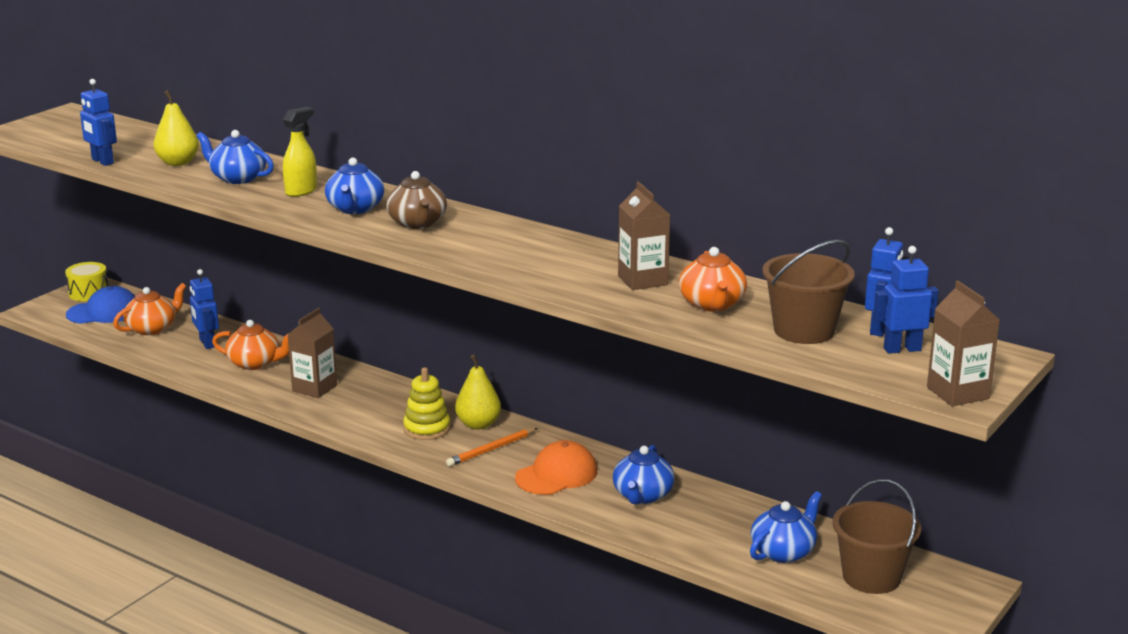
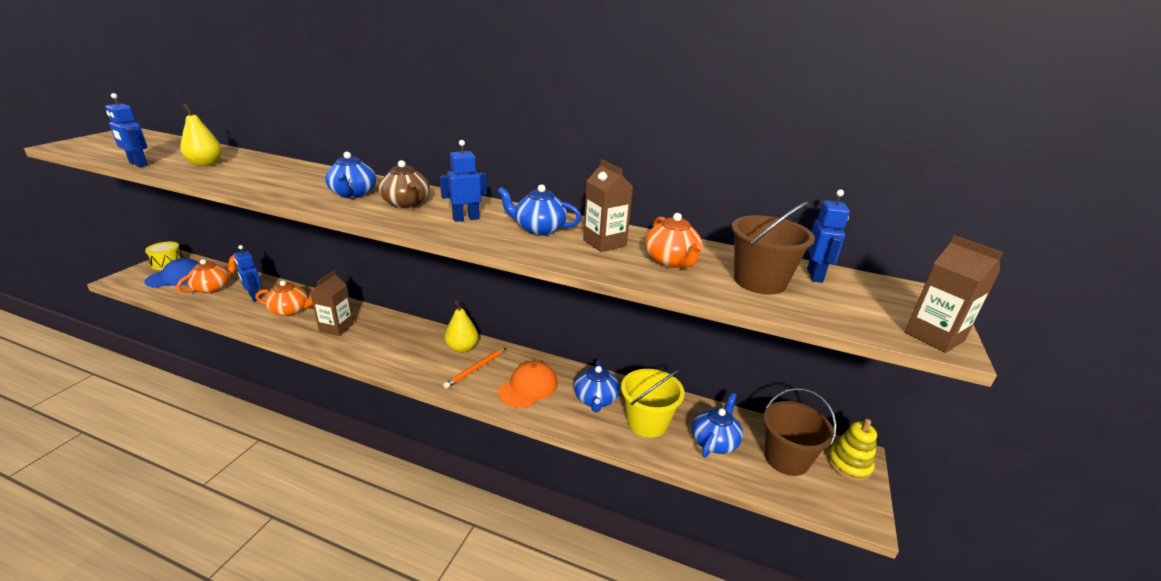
camera: 15 degrees left, 5 degrees up
blue teapot [196,130,274,184] -> blue teapot moved to [497,184,582,236]
yellow spray bottle [283,107,317,197] -> none
yellow stacking toy [403,367,450,440] -> yellow stacking toy moved to [828,419,877,481]
blue robot [873,246,939,354] -> blue robot moved to [440,140,487,222]
none -> yellow bucket [621,369,685,438]

